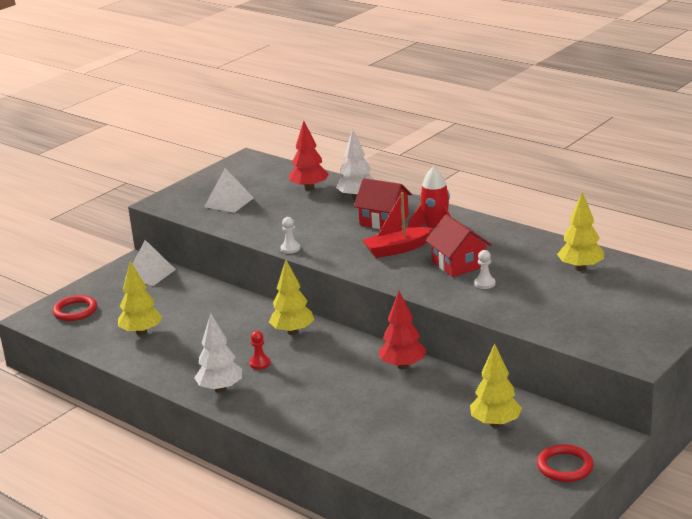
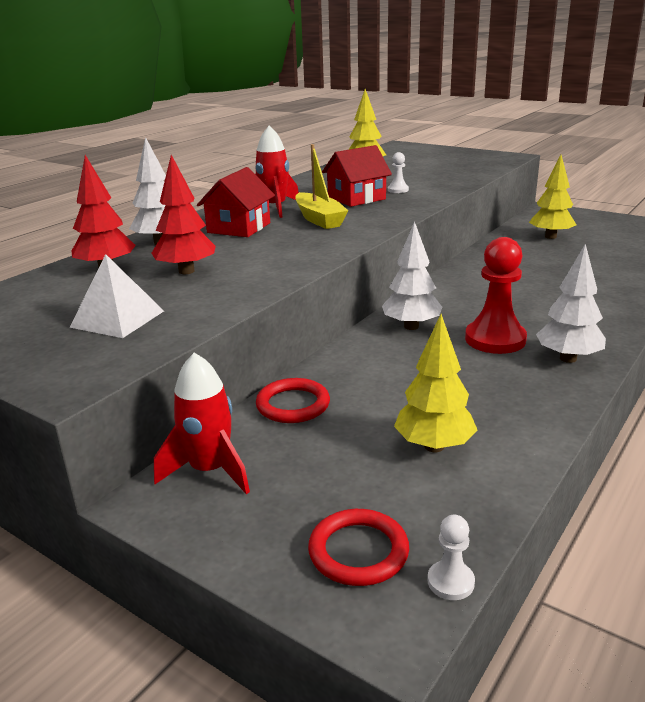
camera: 95 degrees left, 0 degrees up
white pyramid [124,240,176,286] -> red rocket [154,353,250,494]
red pawn [249,331,271,370] -> red pawn [465,237,527,354], size x2.13
yellow tree [269,260,314,335] -> white tree [382,221,442,330]
white pawn [281,217,300,253] -> white pawn moved to [427,515,475,600]
red boat [362,192,433,258] -> yellow boat [295,144,348,229]
red tree [378,291,426,369] -> red tree moved to [151,155,216,274]
red ring [537,444,594,482] -> red ring moved to [256,378,330,423]

